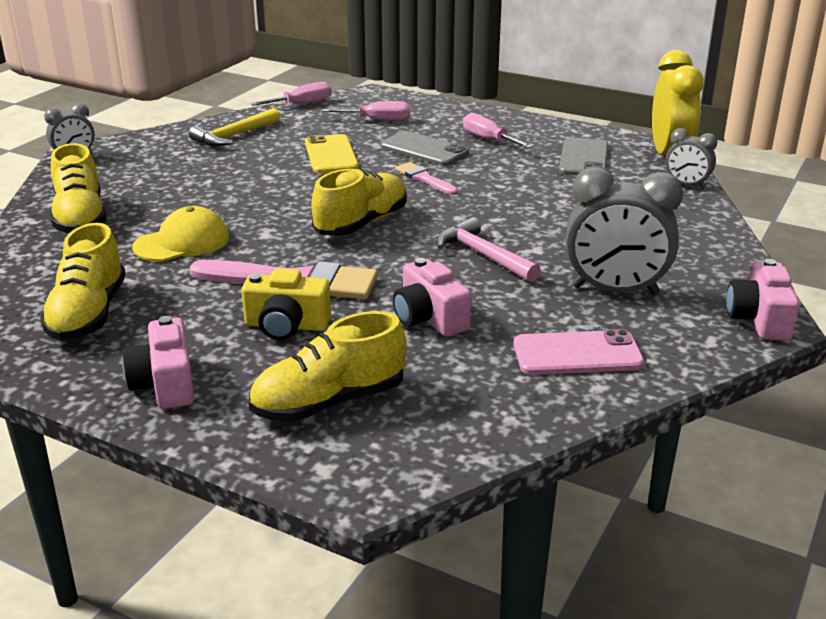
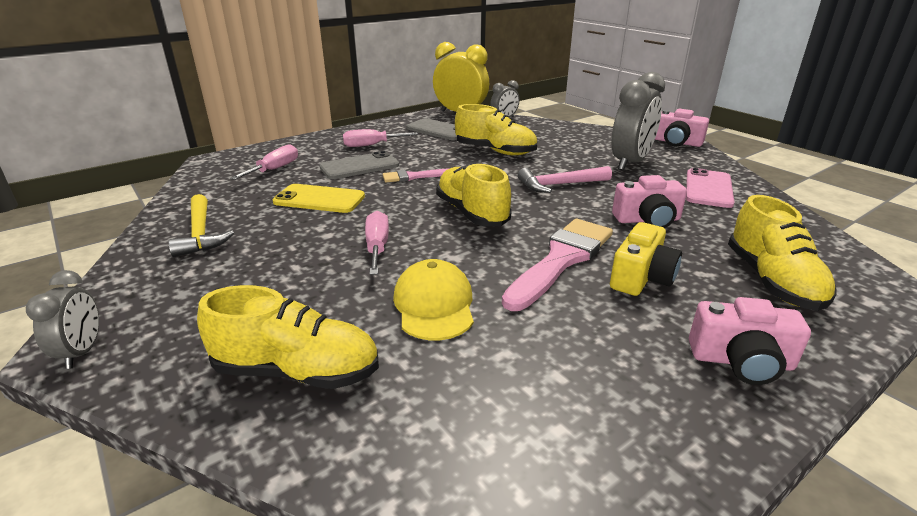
camera: 65 degrees left, 0 degrees up
yellow shoe [40,223,126,341] -> yellow shoe moved to [455,104,537,155]
pink screwdriver [251,82,332,106] -> pink screwdriver moved to [365,211,389,275]

